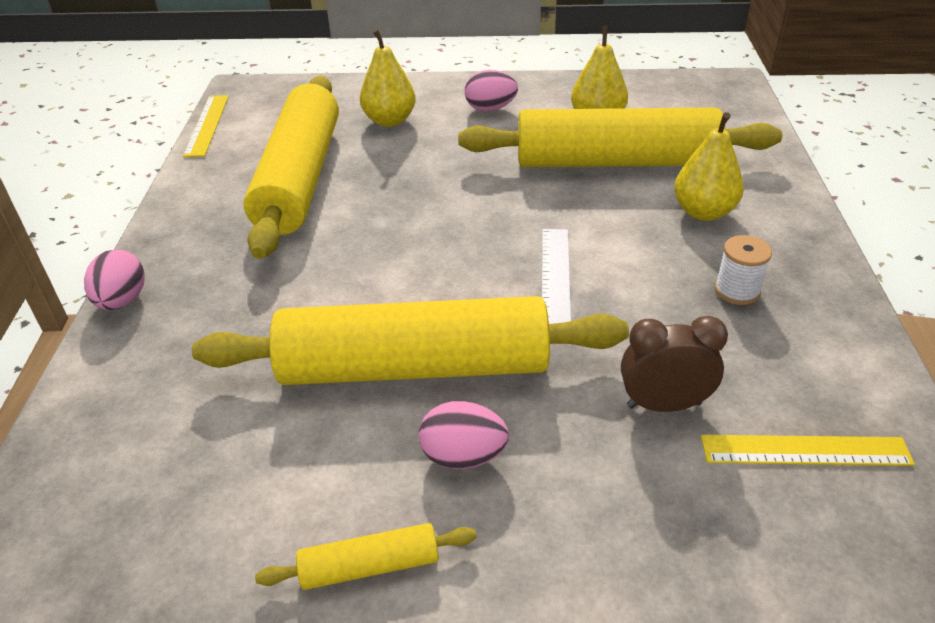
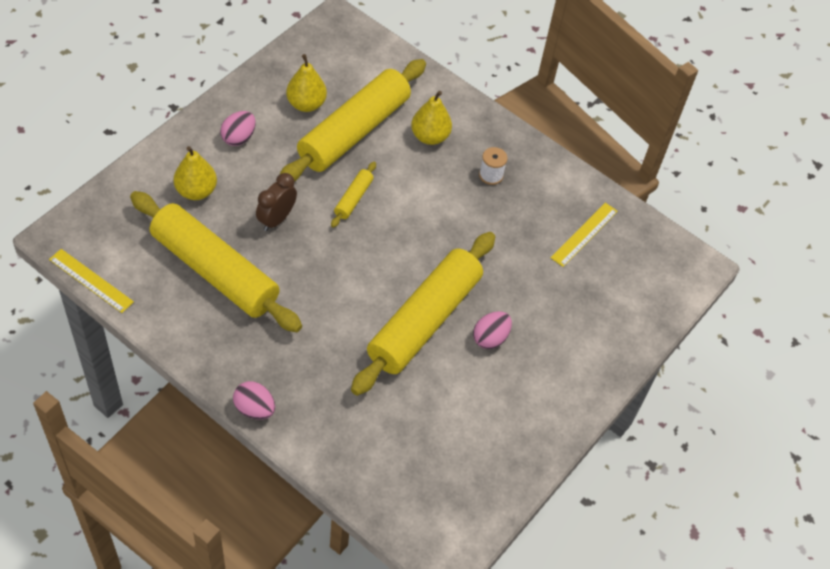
camera: 60 degrees left, 15 degrees up
yellow rolling pin [255,523,477,590] -> yellow rolling pin moved to [331,162,376,228]
white ruler [542,229,571,324] -> none
brown clock [621,316,728,412] -> brown clock moved to [256,173,297,231]

